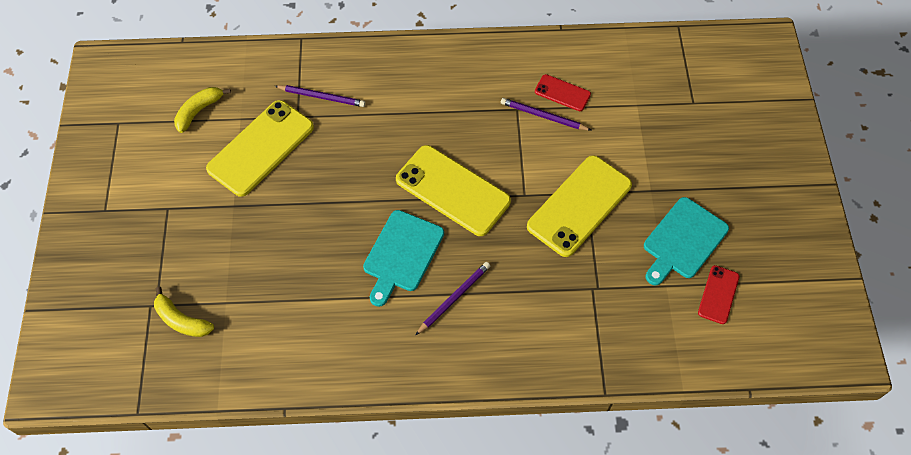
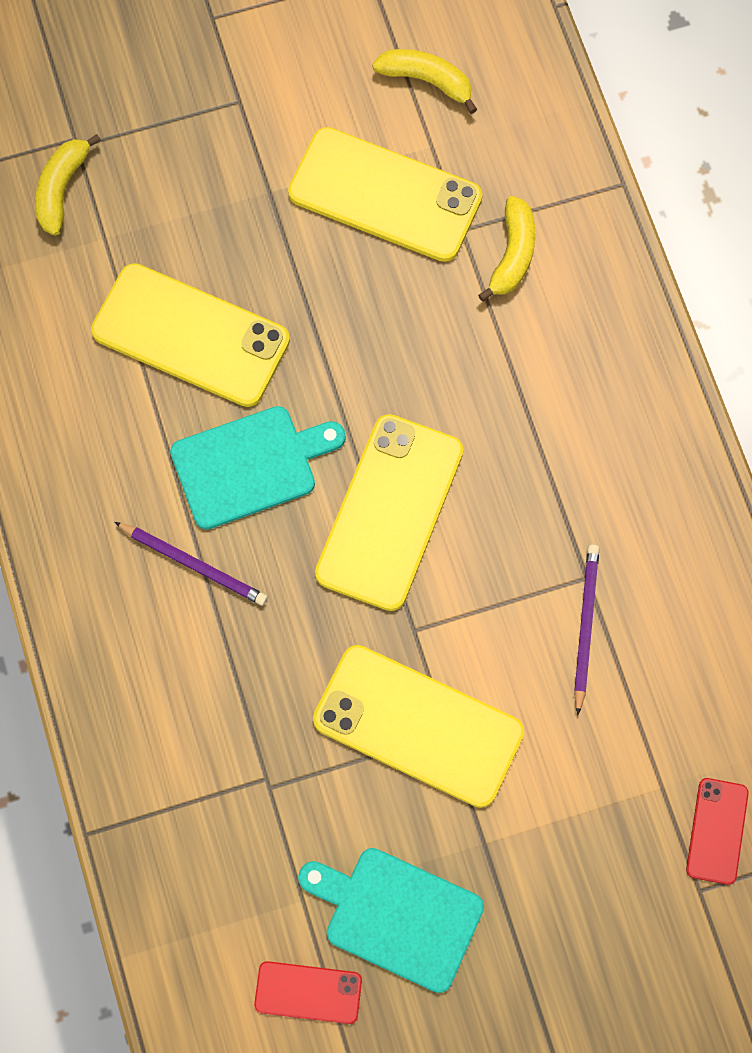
camera: 75 degrees right, 10 degrees up
purple pencil [275,85,366,107] -> yellow banana [478,196,535,302]
turquoise cutting board [363,210,444,307] -> turquoise cutting board turned 150 degrees clockwise [170,406,346,530]
red phone [535,74,591,111] -> red phone moved to [686,778,749,885]
none -> yellow phone [91,263,290,407]

